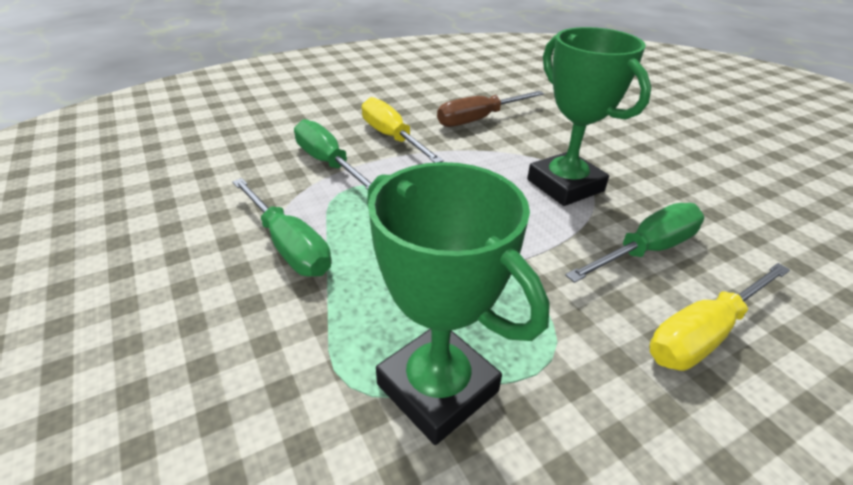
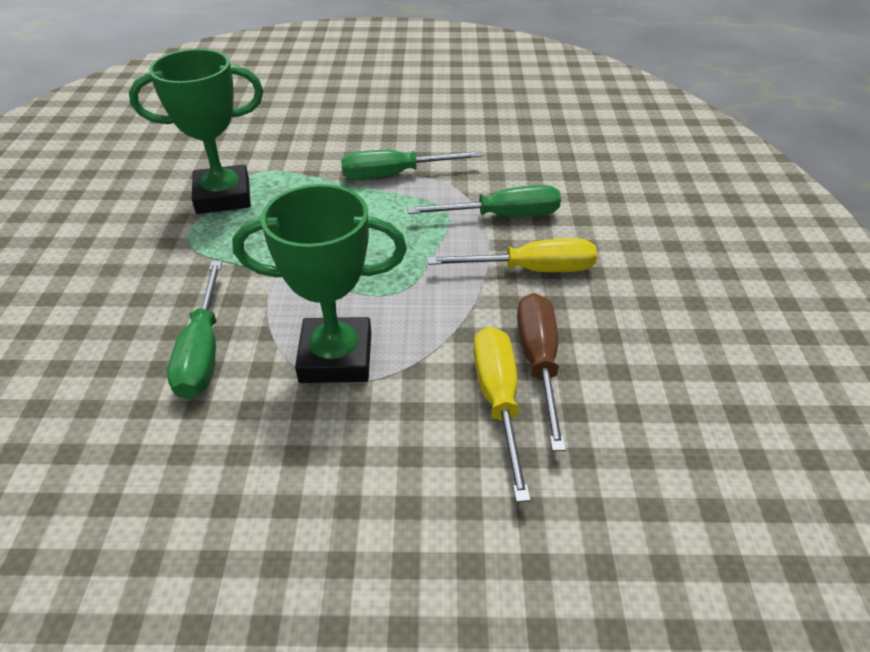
camera: 120 degrees right, 5 degrees up
yellow screwdriver [649,263,790,371] -> yellow screwdriver moved to [473,327,531,502]

